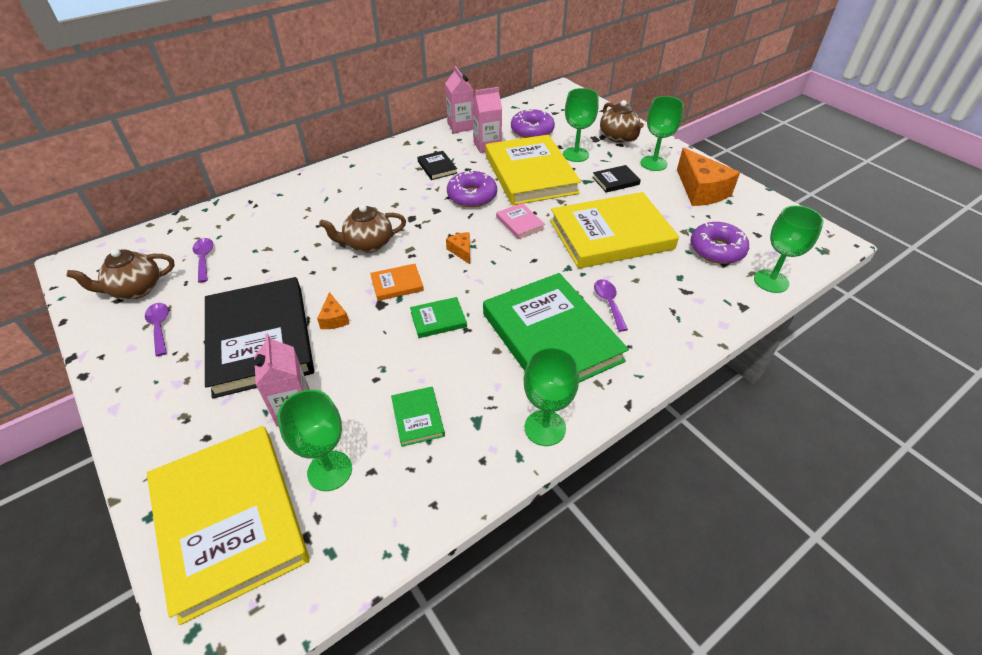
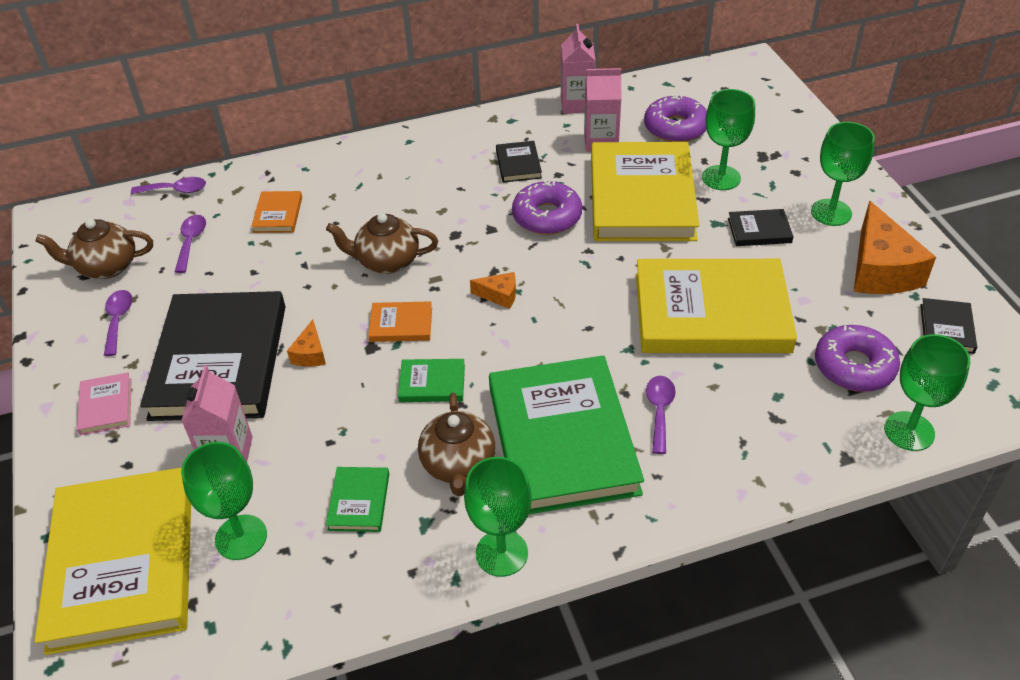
camera: 20 degrees right, 0 degrees up
orange cheese [446,232,470,264] -> orange cheese turned 105 degrees clockwise [470,272,516,309]
pink book [496,203,545,239] -> pink book moved to [77,372,132,436]
brown teapot [600,100,644,143] -> brown teapot moved to [418,393,495,496]
none -> purple spoon [131,177,206,194]
none -> orange book [251,191,302,233]
none -> black book [920,298,977,354]

